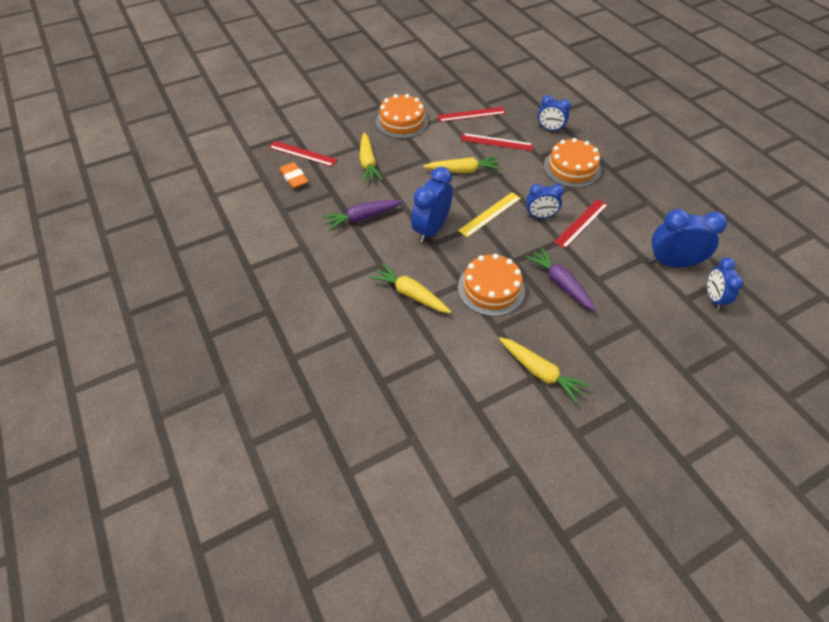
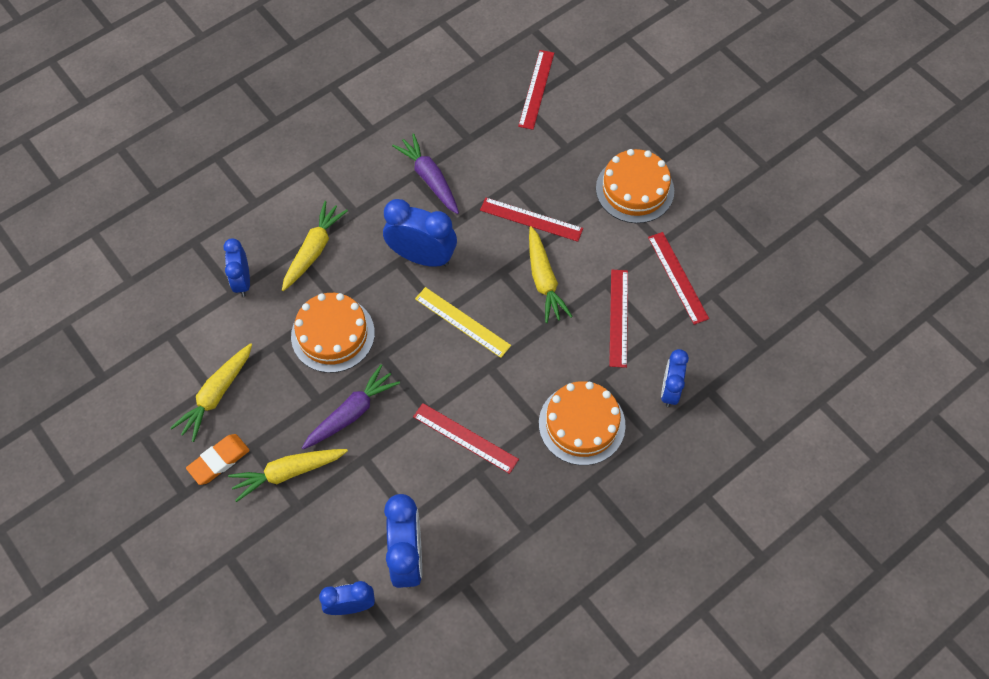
camera: 80 degrees right, 10 degrees up
orange eraser [279,162,309,189] -> orange eraser moved to [186,434,250,485]
yellow carrot [359,132,383,183] -> yellow carrot moved to [228,449,348,502]
blue clock [526,184,564,218] -> blue clock moved to [224,238,250,297]
none -> red ruler [480,198,583,242]

